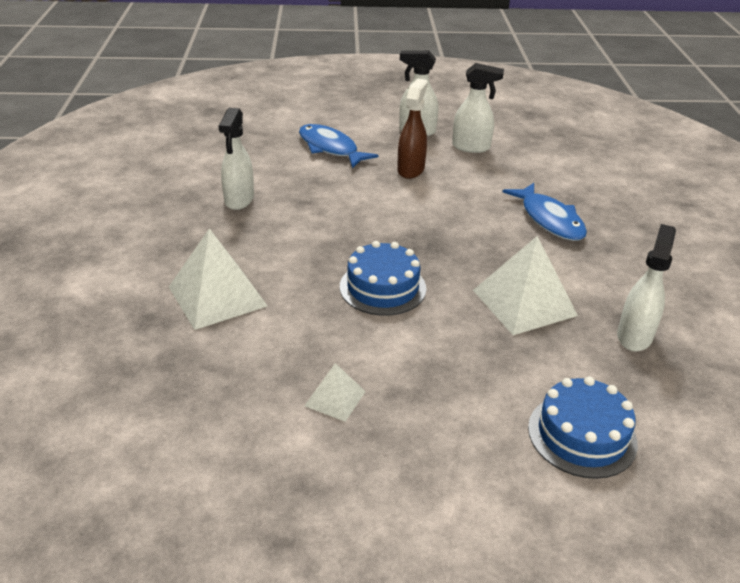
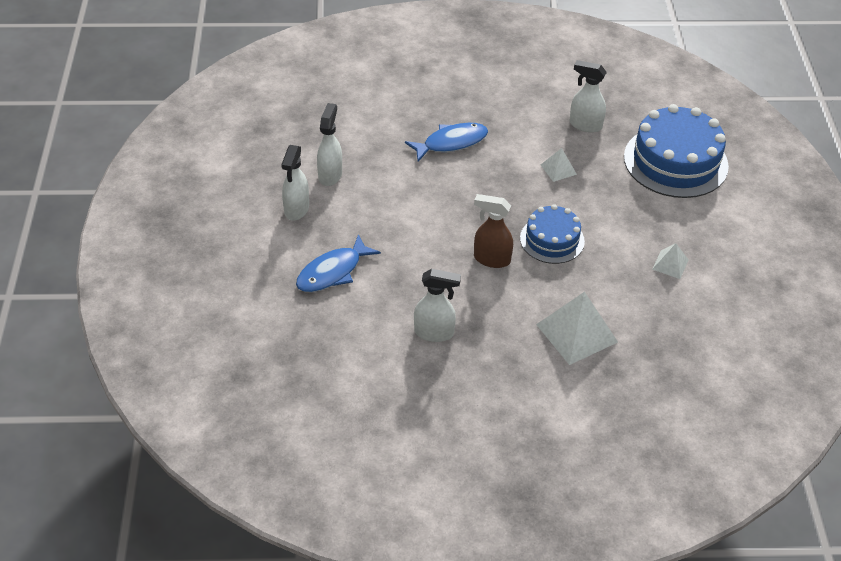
camera: 90 degrees left, 10 degrees up
brown spray bottle [397,79,428,179] -> brown spray bottle moved to [474,194,513,268]
white pyramid [473,236,578,335] -> white pyramid [541,148,577,182], size x0.52
blue cake [528,377,638,479] -> blue cake [624,104,729,198], size x1.72

